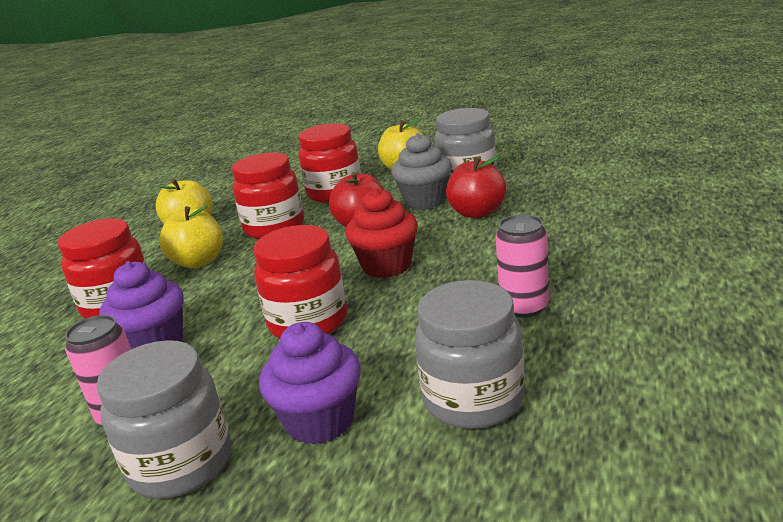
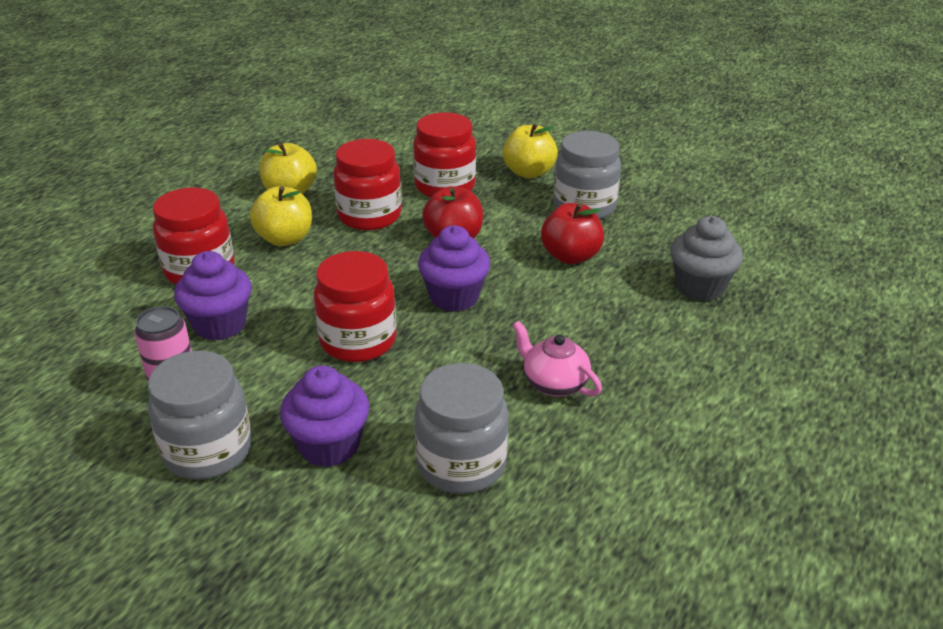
camera: 10 degrees right, 10 degrees up
red cupcake [346,188,418,278] -> purple cupcake [418,225,490,312]
grey cupcake [391,133,452,210] -> grey cupcake moved to [671,216,743,301]
pink can [496,214,549,318] -> pink teapot [512,321,602,397]

